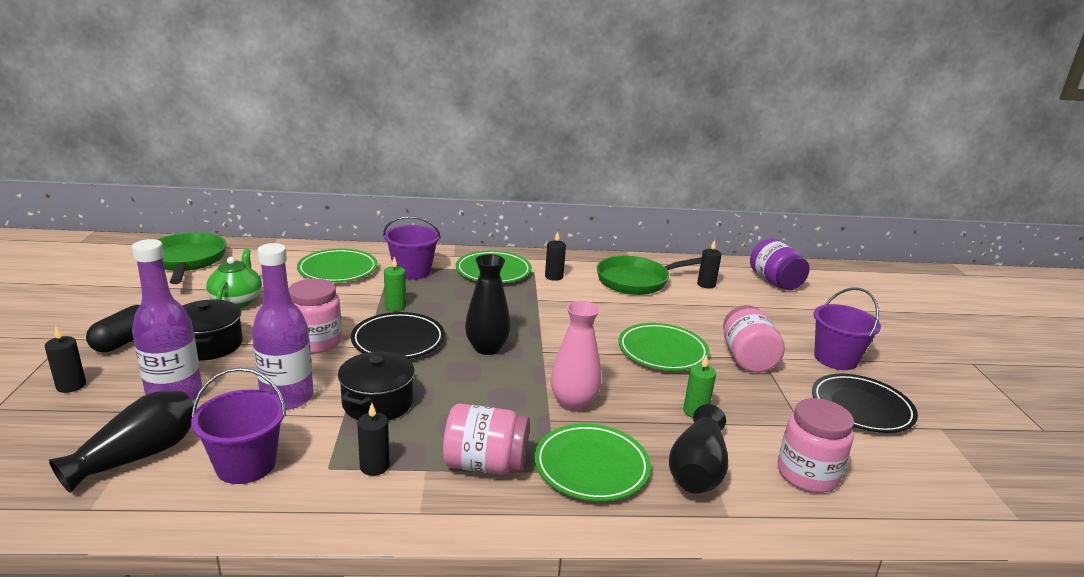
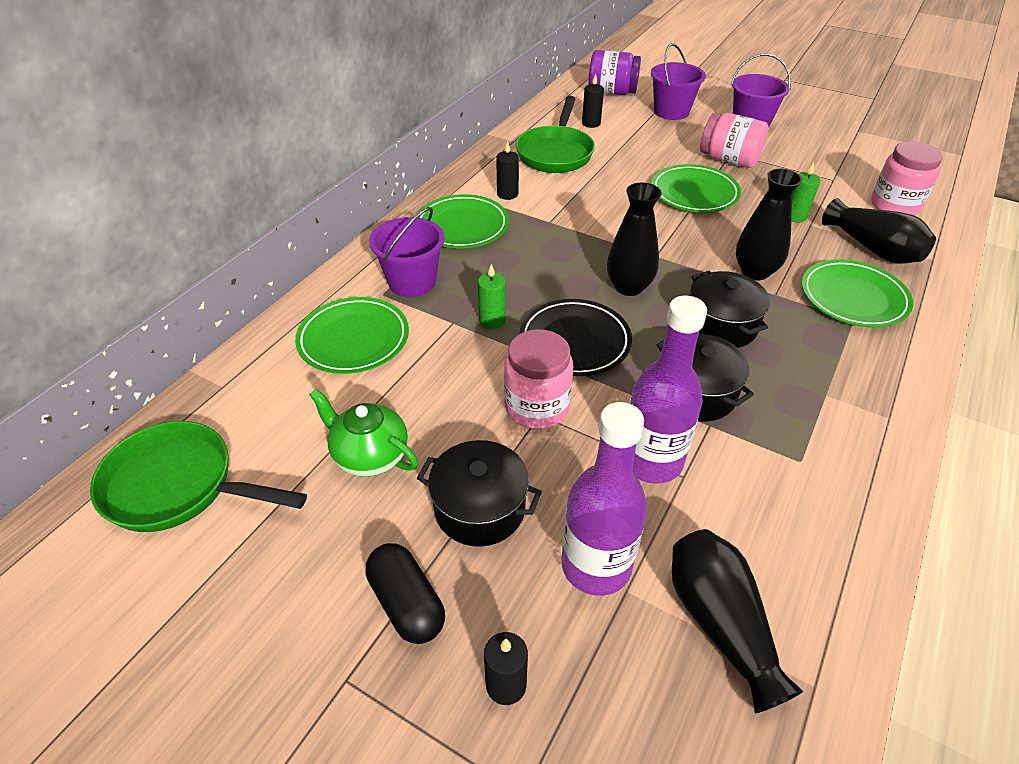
camera: 55 degrees left, 20 degrees up
purple bucket [191,368,286,484] -> purple bucket moved to [651,43,706,120]
black candle [357,403,390,476] -> none
pink jar [443,404,530,475] -> none
pink vase [551,301,601,412] -> black vase [736,169,802,280]
black plate [812,374,918,433] -> none
none -> black pot [690,271,770,348]

